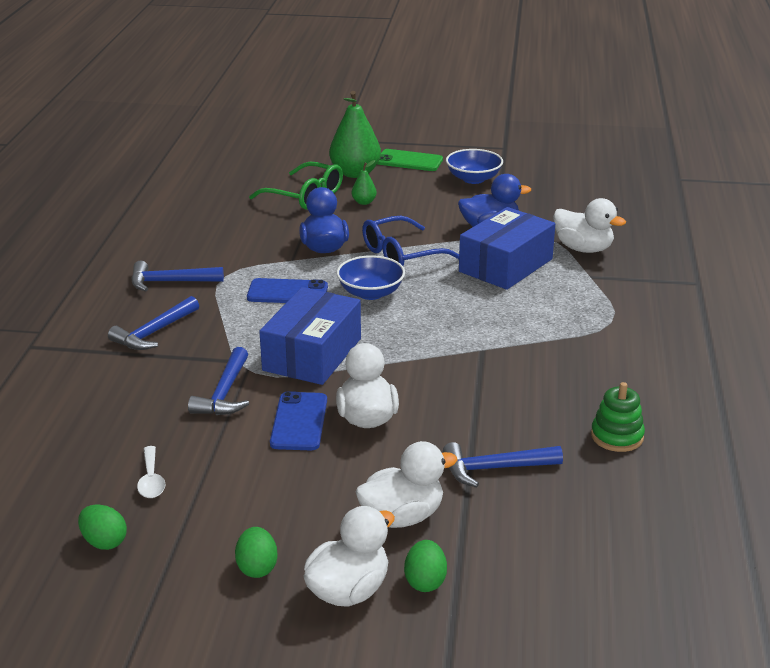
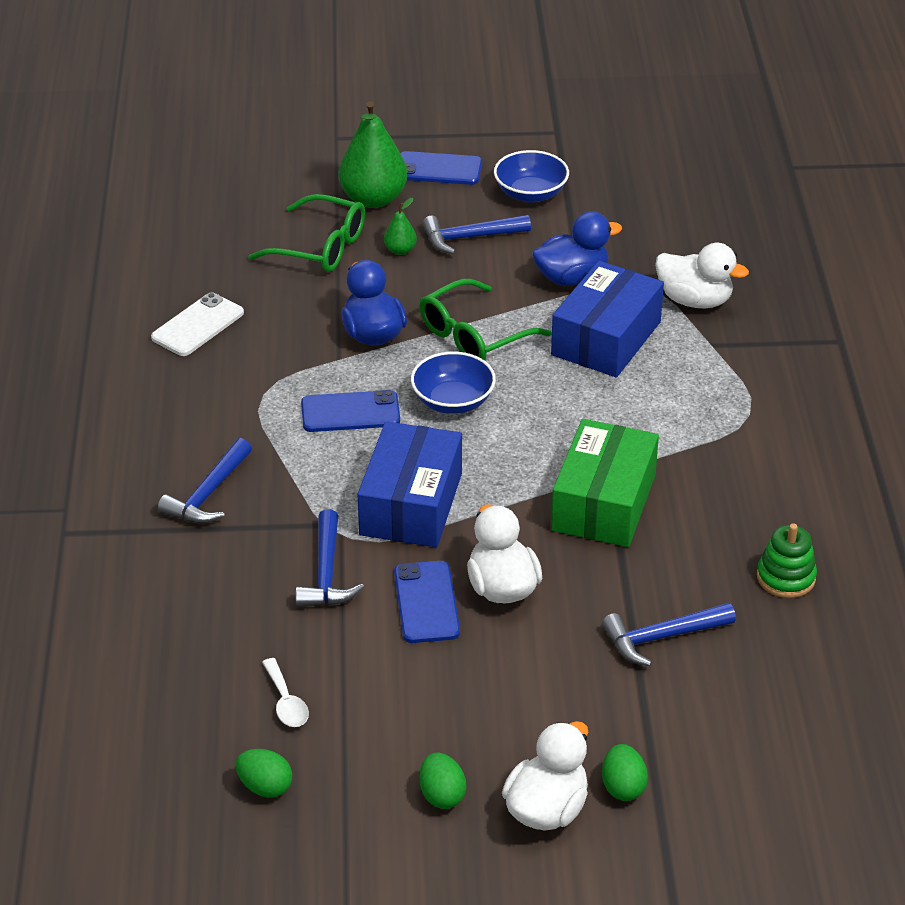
camera: 10 degrees left, 10 degrees up
blue hammer [131,261,224,291] -> blue hammer moved to [422,215,531,254]
white duck [355,441,457,528] -> none
blue glasses [362,216,459,266] -> green glasses [419,279,551,360]
green phone [377,149,443,171] -> blue phone [400,151,482,185]
none -> white phone [151,292,244,356]
none -> green box [551,419,659,547]

